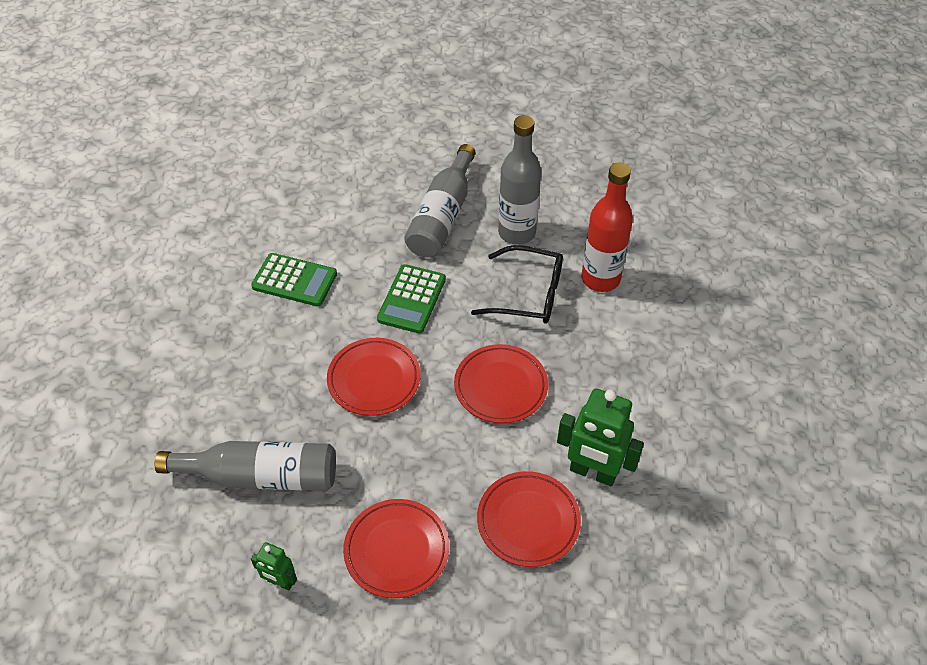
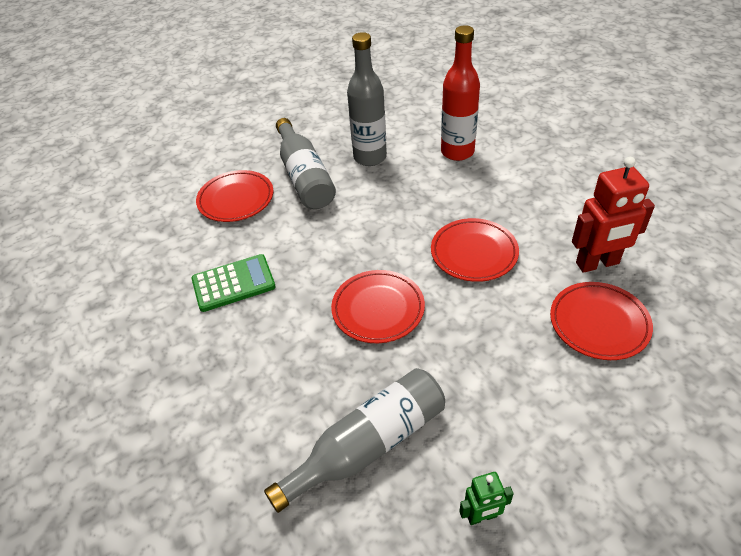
camera: 35 degrees left, 5 degrees down
red plate [343,499,449,598] -> red plate moved to [196,170,273,222]
green calculator [377,264,446,333] -> none
black glasses [471,245,563,324] -> none
green robot [557,388,644,486] -> red robot [572,157,655,273]

